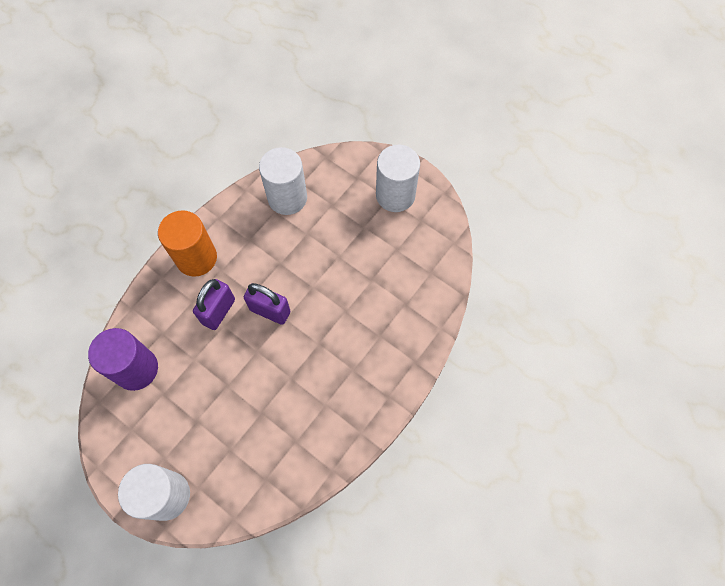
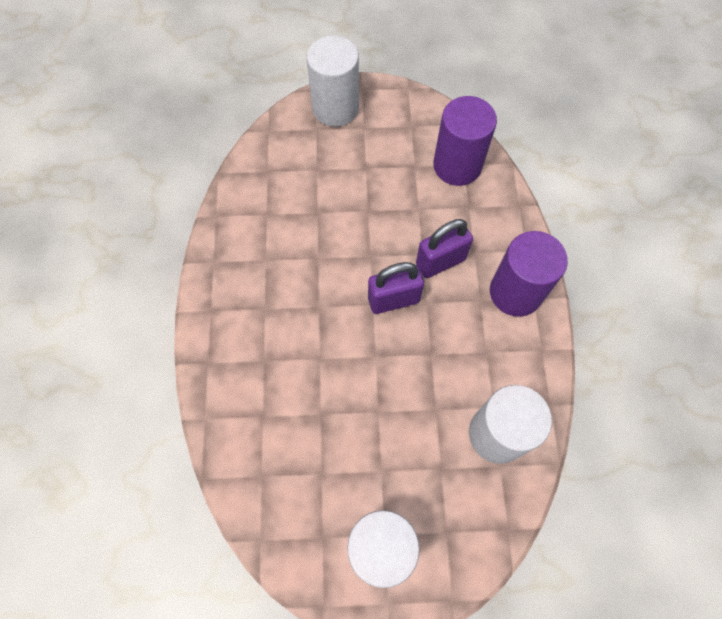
camera: 140 degrees right, 0 degrees up
orange cylinder [158,210,217,277] -> purple cylinder [490,231,568,317]
purple padlock [193,279,235,330] -> purple padlock turned 75 degrees clockwise [416,219,473,278]

